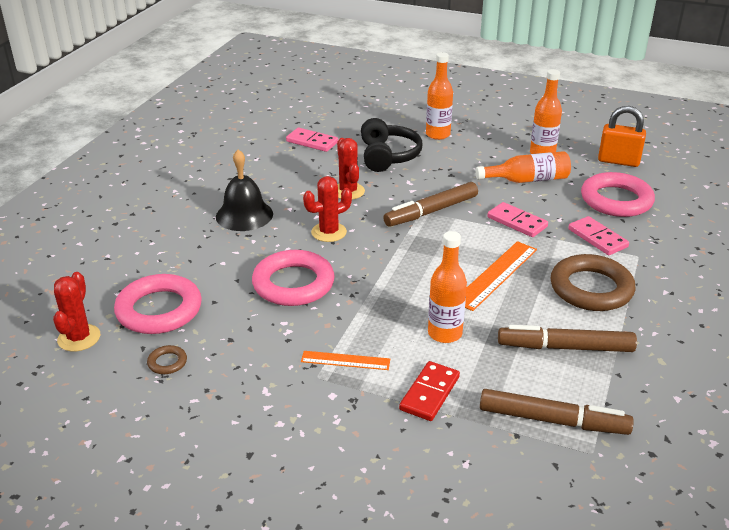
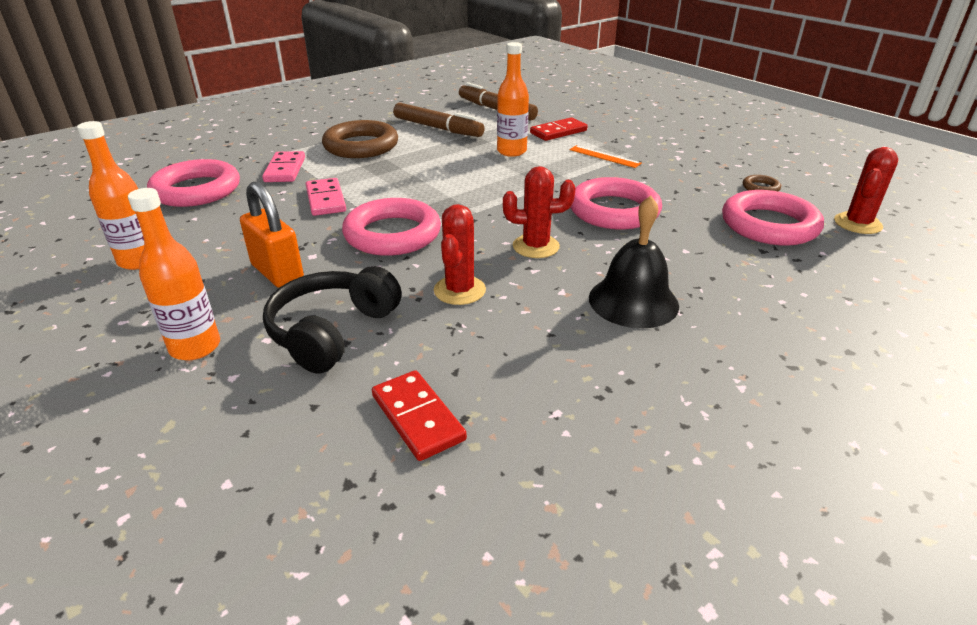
camera: 150 degrees left, 0 degrees up
pink domino [286,128,338,152] -> red domino [372,370,467,461]
brown marker [383,182,478,227] -> pink ring [342,198,441,256]
orange ruler [465,241,537,311] -> none
orange bottle [475,151,571,183] -> none
orange padlock [598,106,646,167] -> orange padlock moved to [240,181,304,288]

